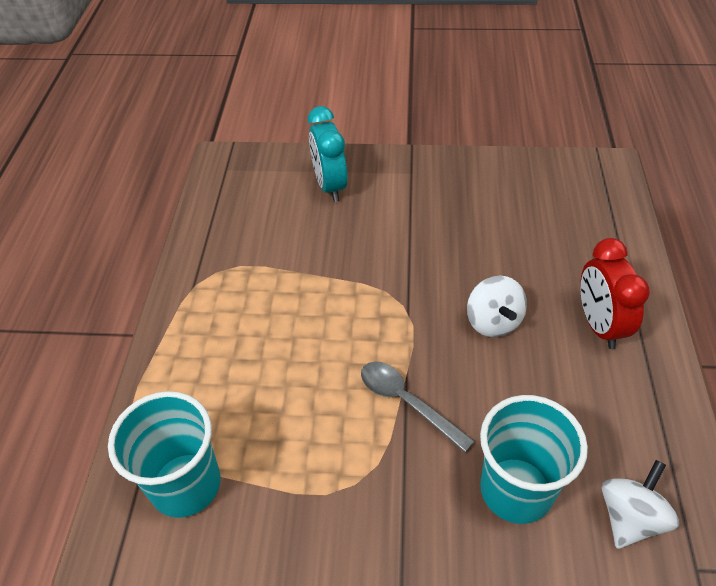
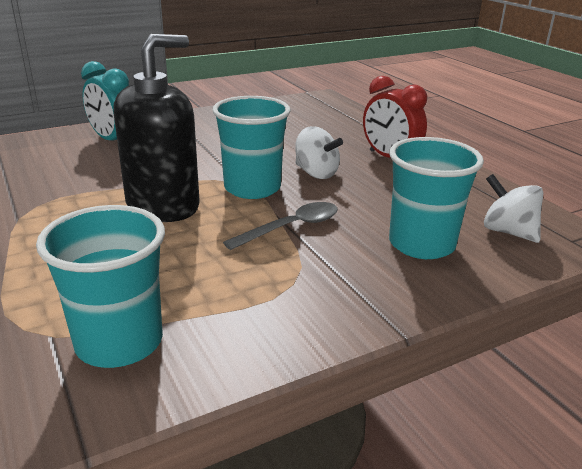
camera: 35 degrees left, 20 degrees down
grey spoon [361,362,475,452] -> grey spoon turned 135 degrees clockwise [223,202,338,250]
white spinning top [602,460,679,549] -> white spinning top turned 45 degrees counterclockwise [484,174,543,243]
none -> black soap dispenser [113,34,200,222]
none -> turquoise cup [212,96,291,199]

